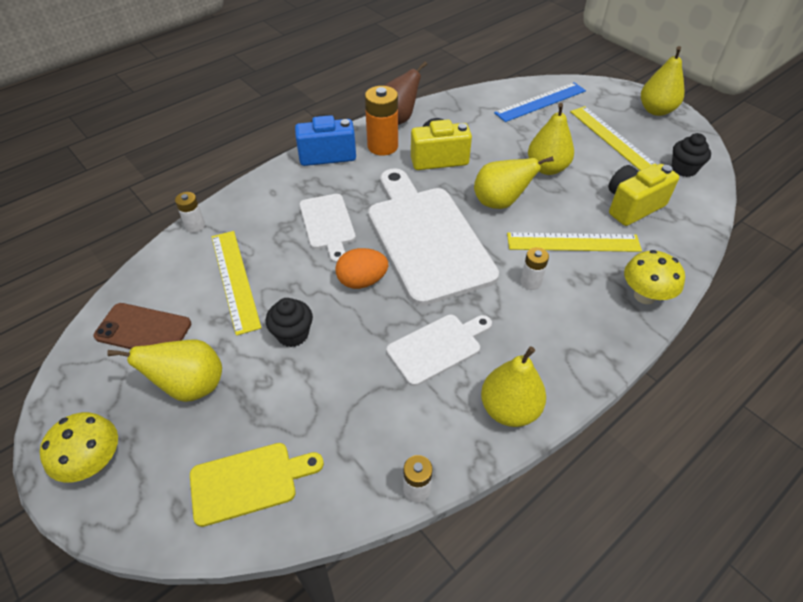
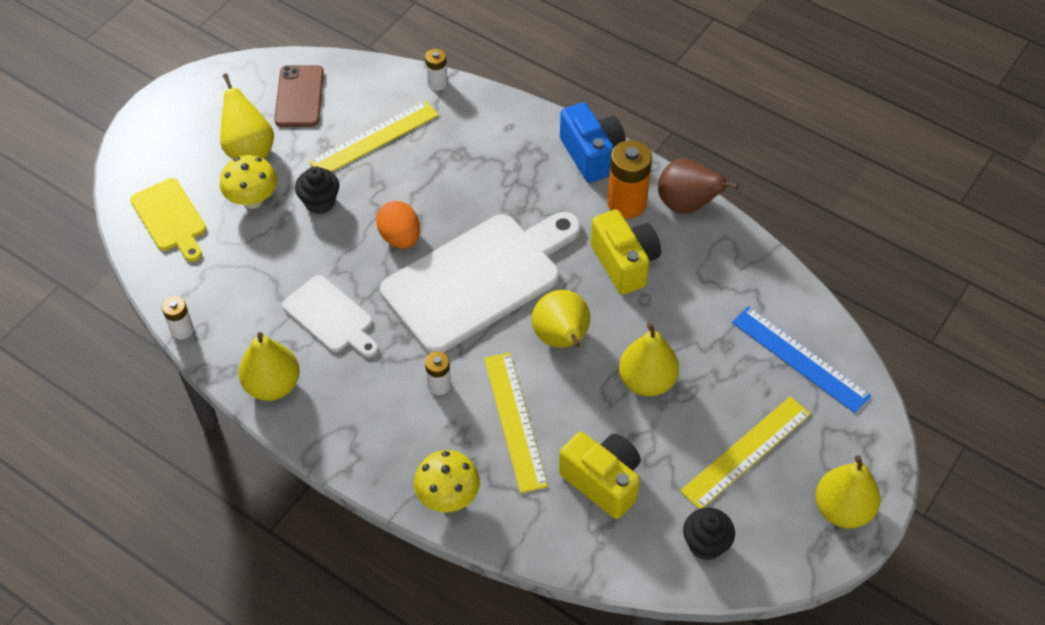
camera: 75 degrees right, 5 degrees up
yellow mushroom [40,412,118,483] -> yellow mushroom moved to [220,155,278,209]
white cutting board [299,194,356,263] -> none

